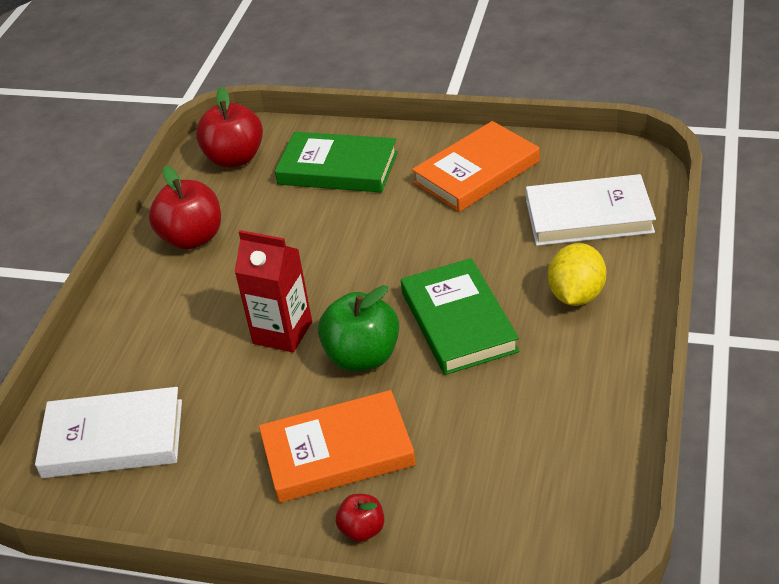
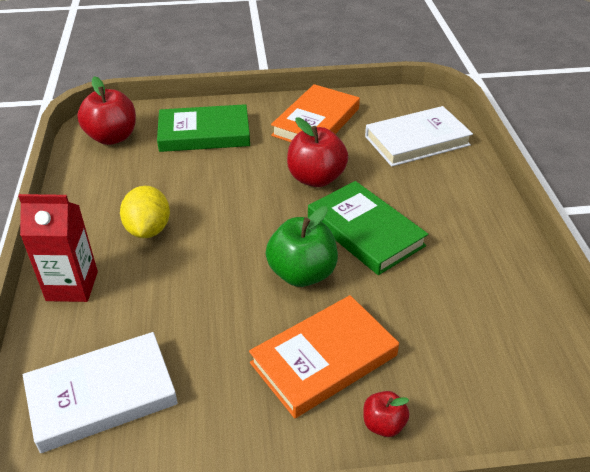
camera: 25 degrees left, 0 degrees up
red apple [149,166,221,250] -> red apple moved to [287,117,348,187]
red carton [235,230,312,352] -> red carton moved to [18,194,98,302]
yellow lemon [548,243,606,306] -> yellow lemon moved to [120,186,170,238]

